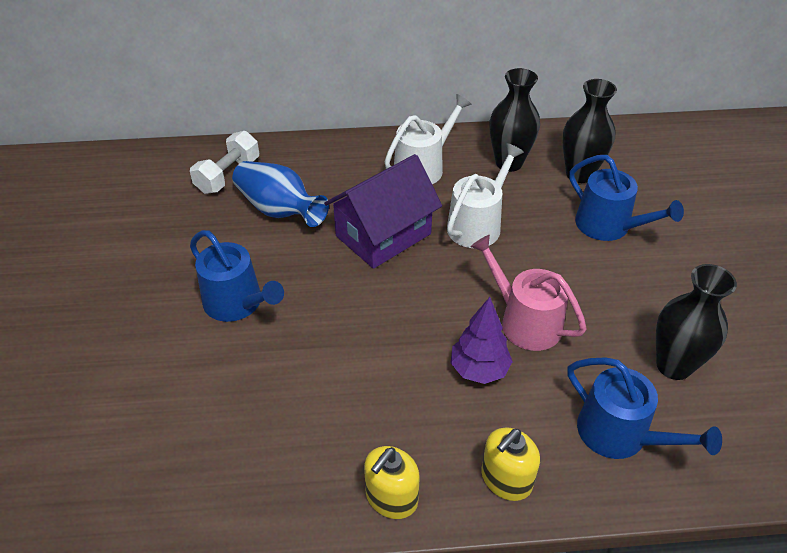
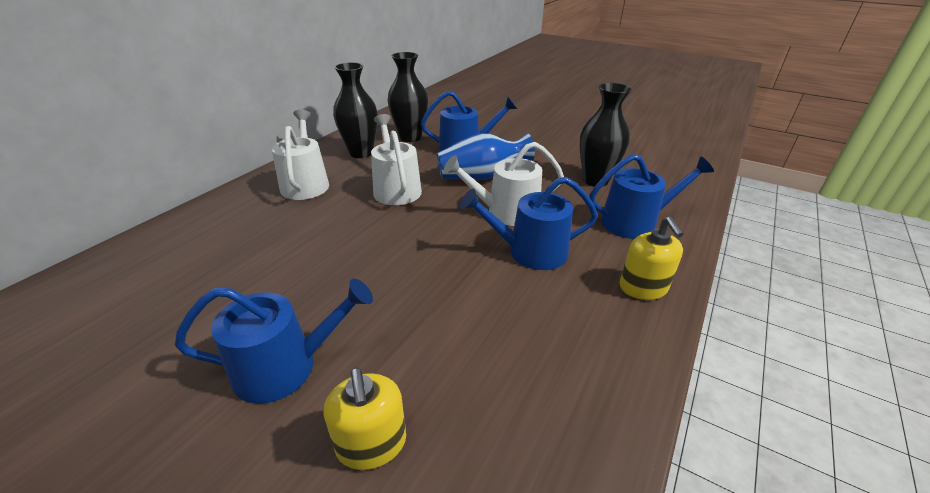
camera: 55 degrees left, 10 degrees down
white dumbbell [190,131,259,194] -> none
blue vase [232,161,329,227] -> blue vase moved to [437,133,535,180]
purple house [324,154,442,269] -> none
yellow soap dispenser [364,446,420,519] -> yellow soap dispenser moved to [324,368,406,470]
purple tree [451,297,513,384] -> blue watering can [460,177,598,270]
pink watering can [470,235,587,351] -> white watering can [444,142,564,226]

